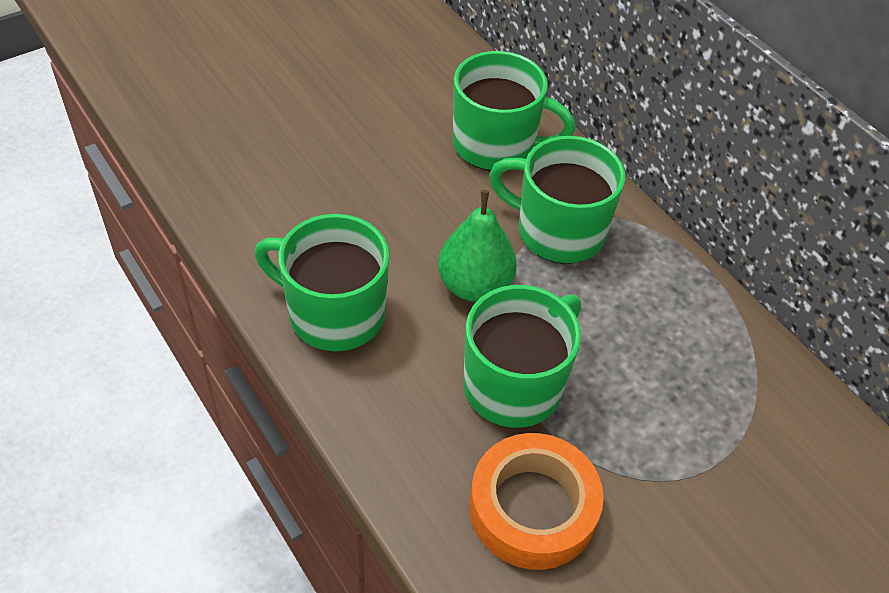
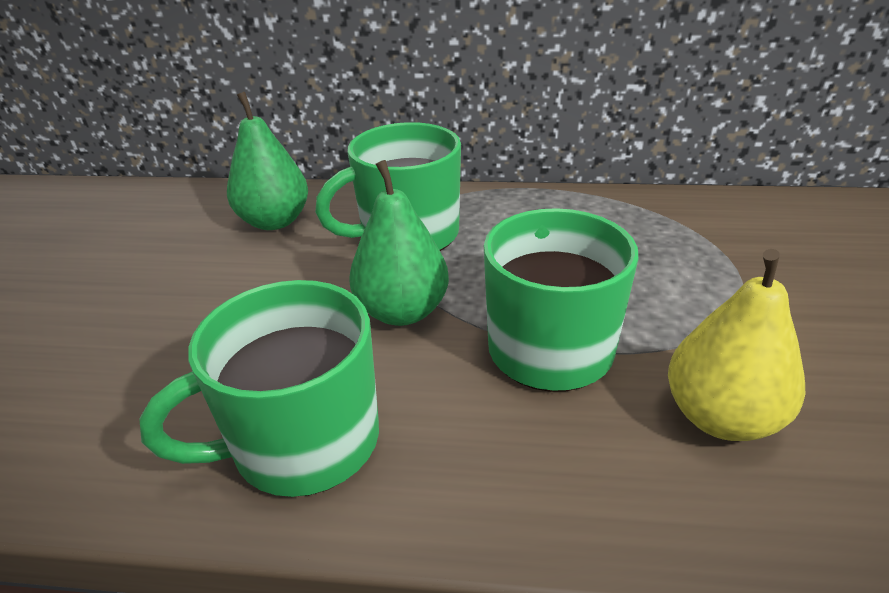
camera: 45 degrees left, 15 degrees down
green mug [453,51,576,171] -> green pear [227,92,308,230]
orange tape [469,433,604,570] -> yellow pear [668,249,805,441]

